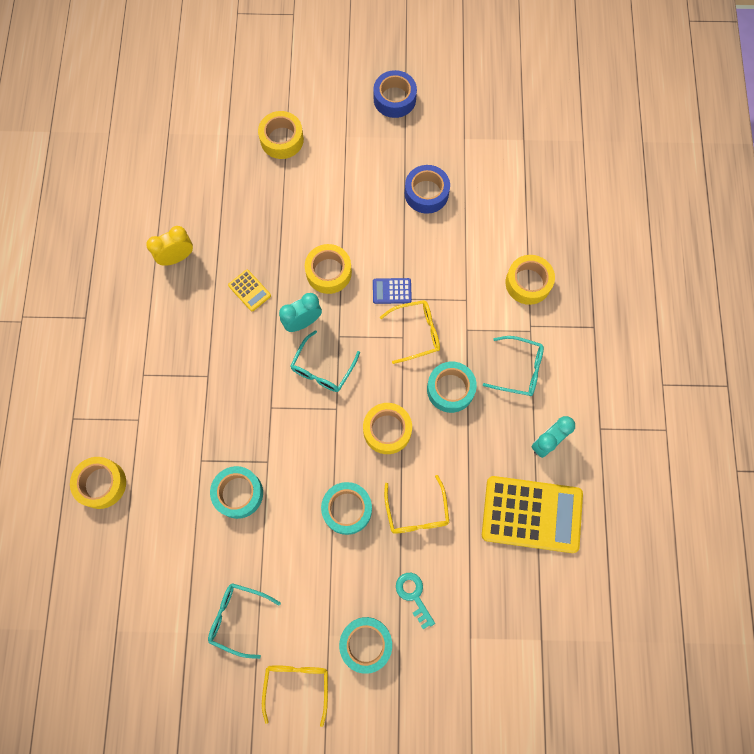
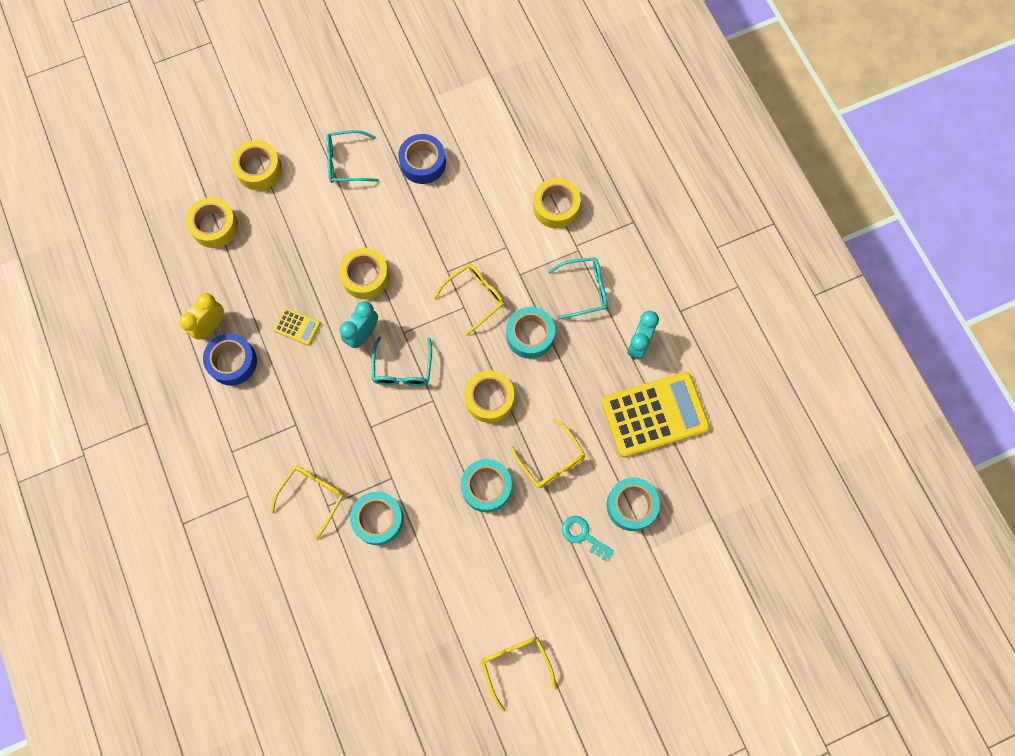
camera: 25 degrees left, 0 degrees up
yellow tape [70,457,126,509] -> yellow tape moved to [186,197,238,248]
turquoise glasses [208,583,281,659] -> turquoise glasses moved to [326,130,379,183]
turquoise tape [339,617,392,674] -> turquoise tape moved to [606,477,660,531]
blue tape [373,70,417,118] -> blue tape moved to [203,333,257,386]
blue calculator [373,278,412,304] -> none
none -> yellow glasses [271,466,344,540]

